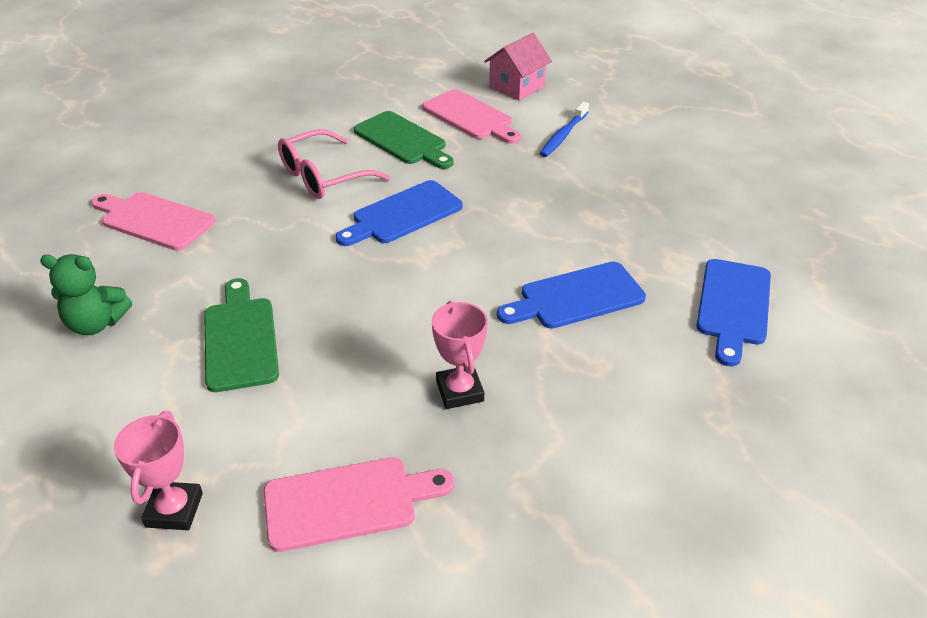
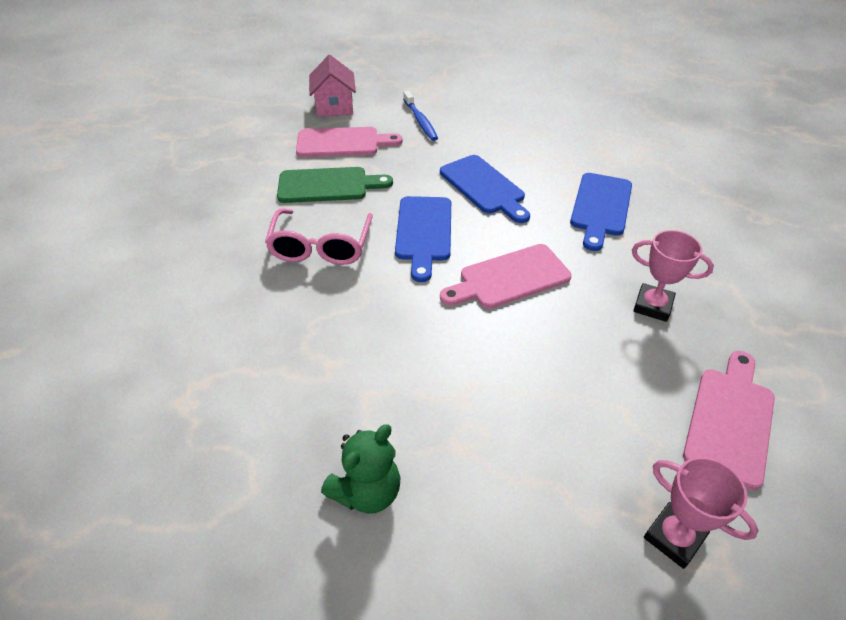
camera: 50 degrees left, 5 degrees up
pink cutting board [91,192,215,251] -> pink cutting board moved to [440,244,572,309]
green cutting board [204,278,279,392] -> none
blue cutting board [697,259,771,366] -> blue cutting board moved to [440,155,530,223]

